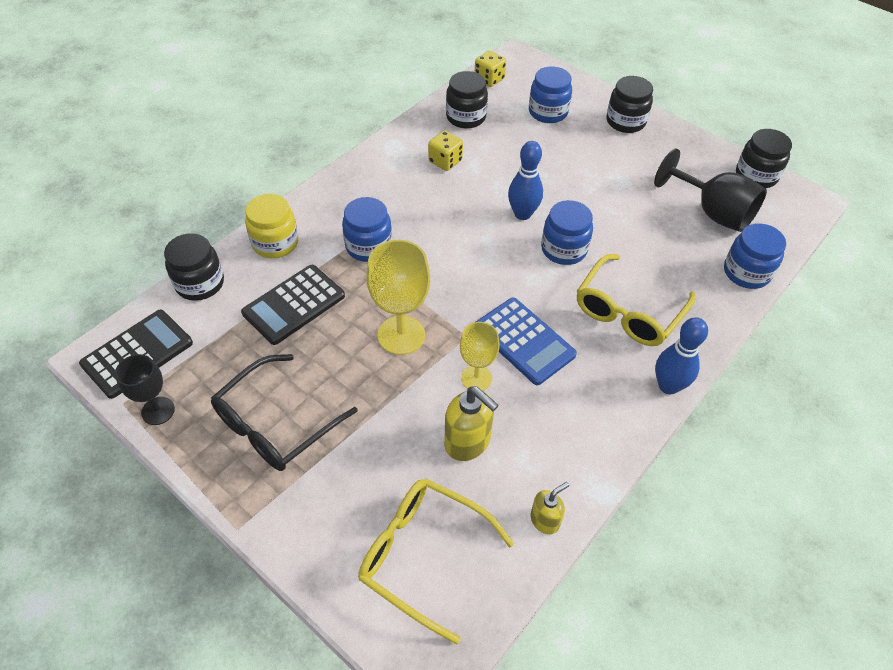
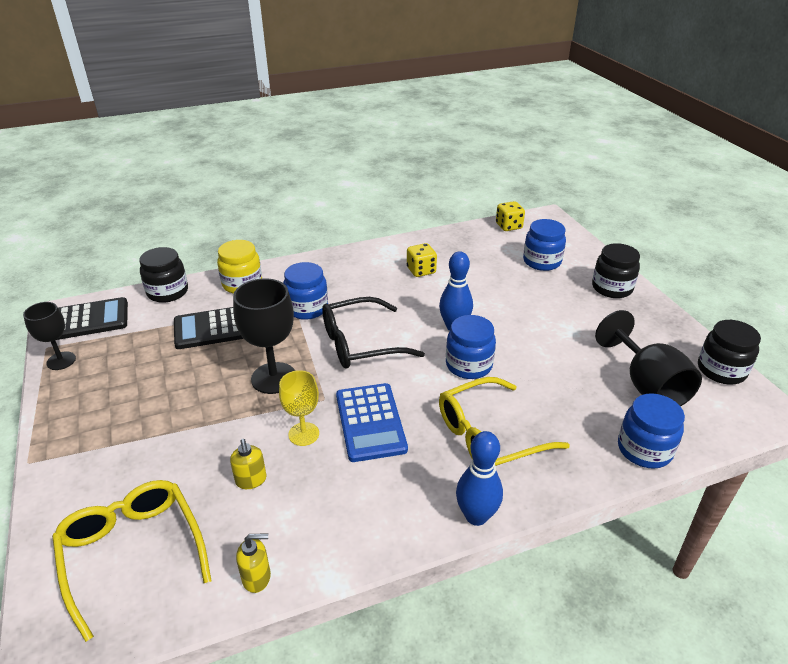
camera: 30 degrees right, 15 degrees down
black glasses [211,354,358,471] -> black glasses moved to [322,297,425,368]
yellow goblet [366,240,430,355] -> black goblet [233,278,295,394]
yellow soap dispenser [444,387,499,461] -> yellow soap dispenser [230,439,266,489], size x0.60
black jar [446,71,488,129] -> none

